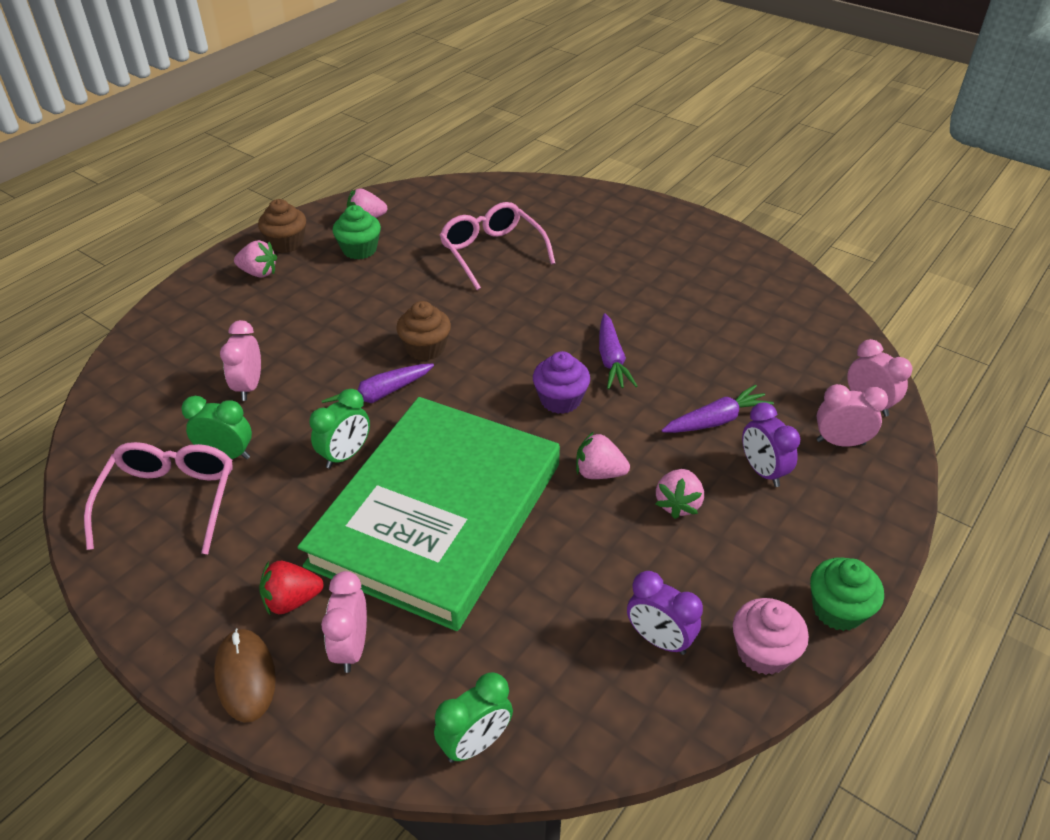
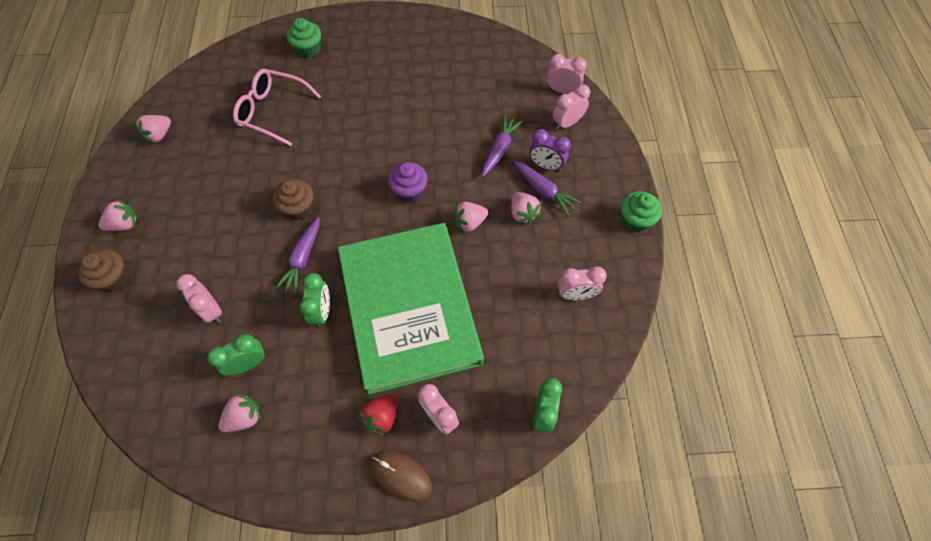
camera: 40 degrees left, 20 degrees up
pink glasses [84,442,233,554] -> pink strawberry [218,393,261,432]
brown cupcake [258,199,306,253] -> brown cupcake moved to [78,249,129,292]
green cupcake [333,205,381,259] -> green cupcake moved to [286,18,321,58]
purple carrot [599,313,637,389] -> purple carrot moved to [513,161,582,216]
purple clock [627,571,703,655] -> pink clock [558,266,607,300]
pink cupcake [733,598,809,675] -> none

